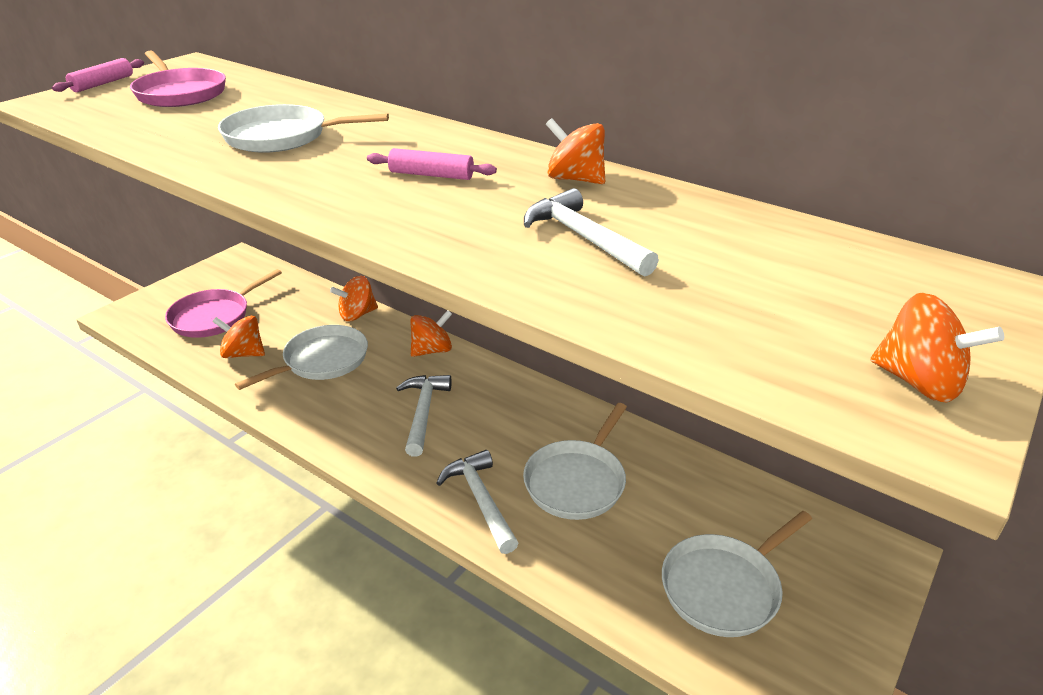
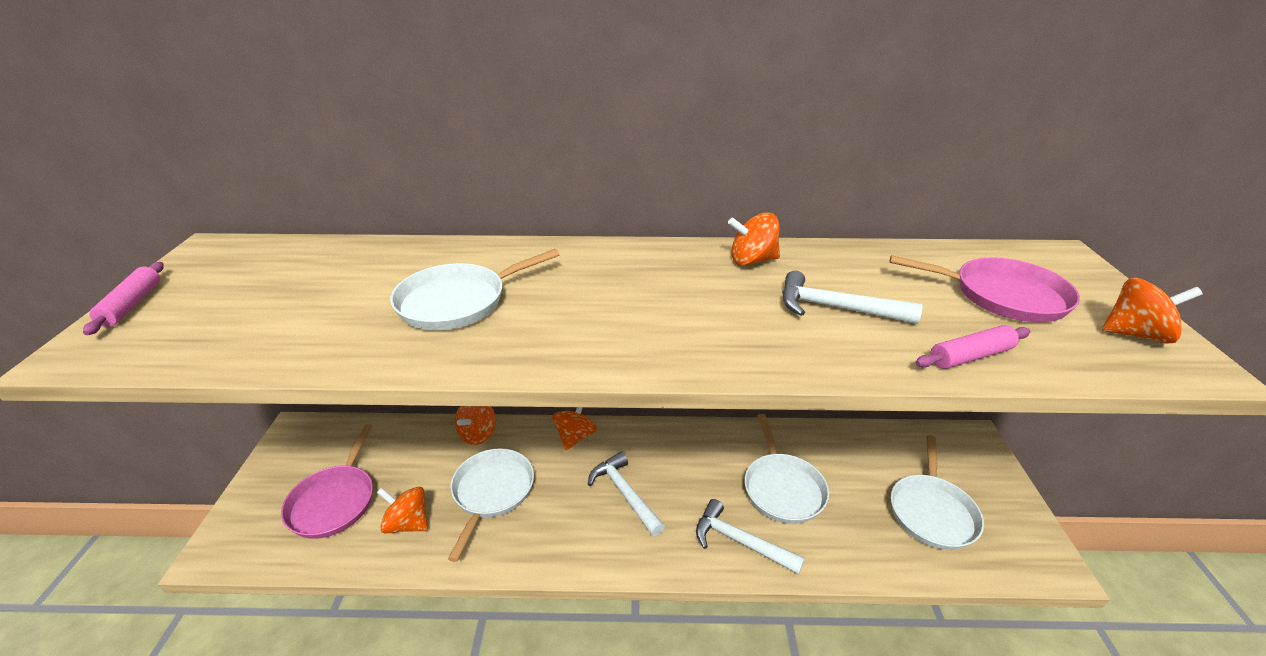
camera: 35 degrees left, 0 degrees up
pink pan [130,50,226,107] -> pink pan moved to [890,255,1080,322]
orange spinning top [212,316,265,358] -> orange spinning top turned 45 degrees clockwise [377,487,428,534]
pink rolling pin [367,148,497,180] -> pink rolling pin moved to [915,325,1030,369]

